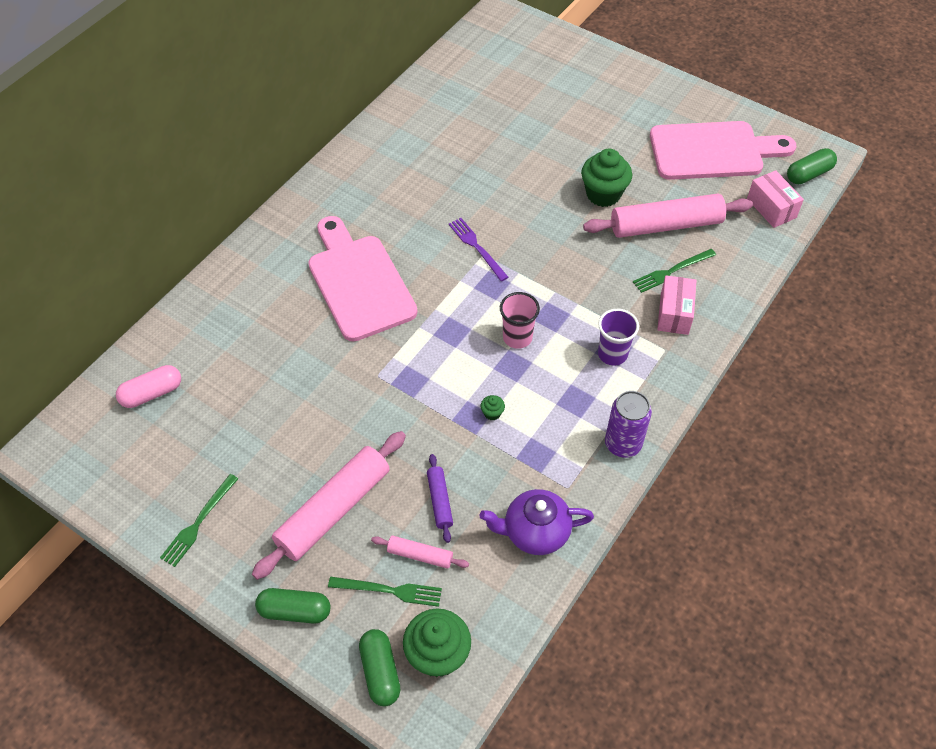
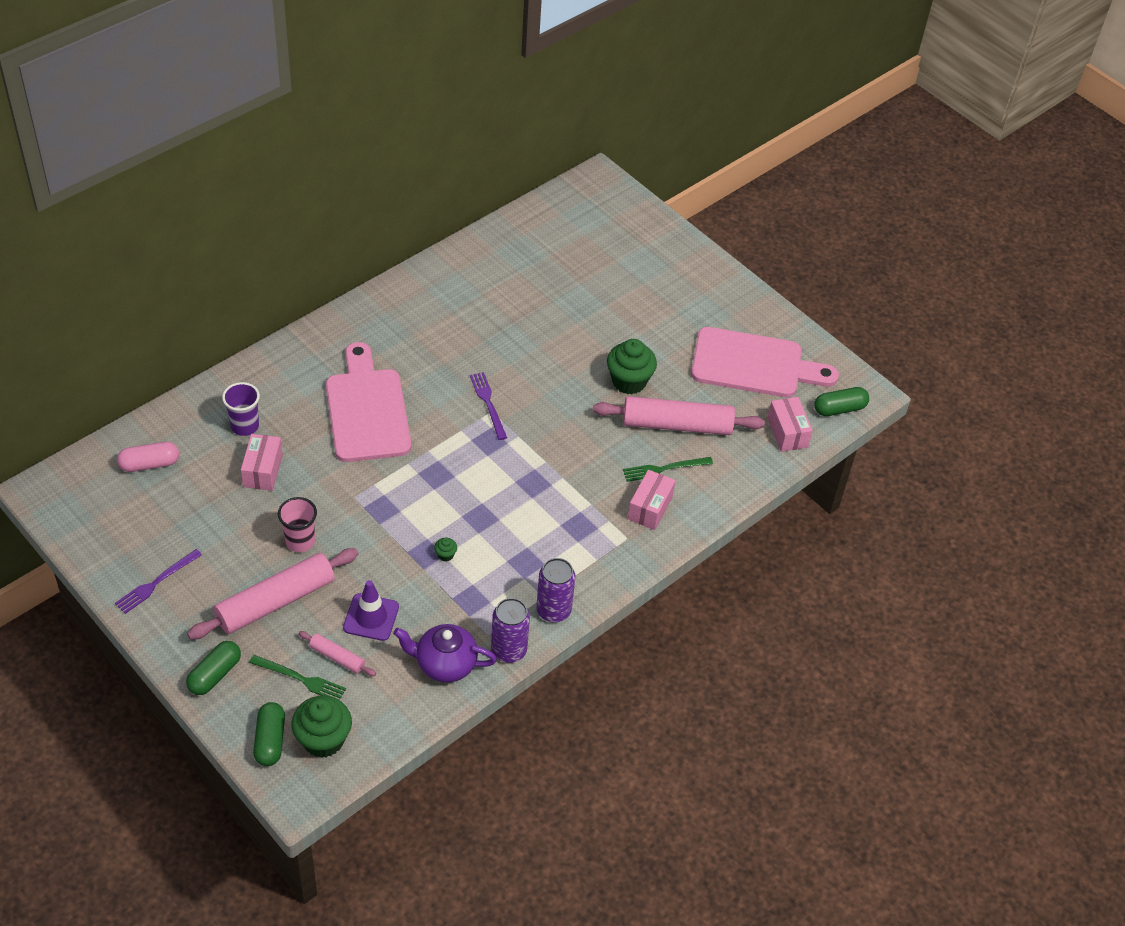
camera: 10 degrees right, 5 degrees down
green fork [160,474,238,567] -> purple fork [115,549,202,614]
green capsule [255,588,331,624] -> green capsule turned 75 degrees counterclockwise [186,641,241,695]
purple rolling pin [427,454,453,543] -> purple traffic cone [343,580,399,641]
pink cup [500,292,540,349] -> pink cup moved to [278,497,317,552]
purple cup [598,309,639,366] -> purple cup moved to [222,382,260,436]
none -> pink box [241,434,283,491]
none -> purple can [491,598,530,663]

